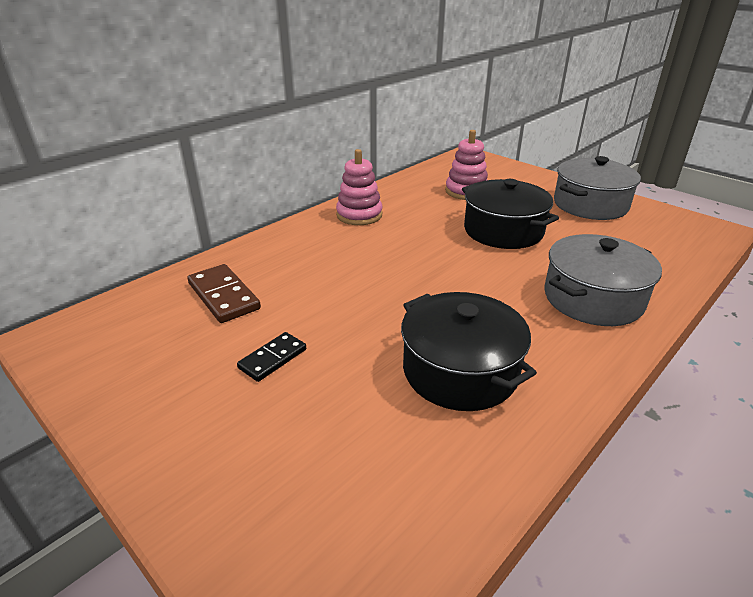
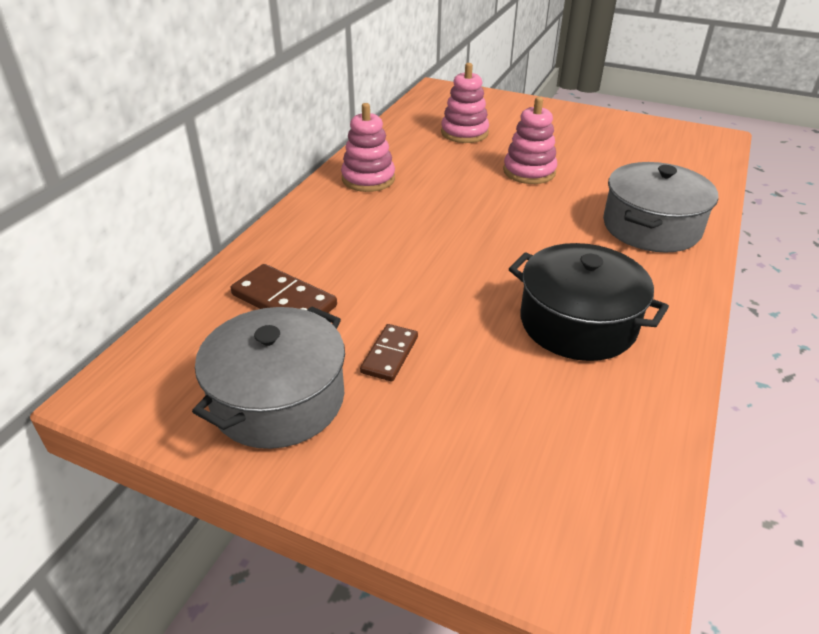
camera: 20 degrees left, 5 degrees up
black domino [237,332,306,382] -> brown domino [360,324,418,382]
black pot [462,179,559,249] -> pink stacking toy [503,97,558,184]
grey pot [554,156,641,220] -> grey pot moved to [192,306,345,449]

